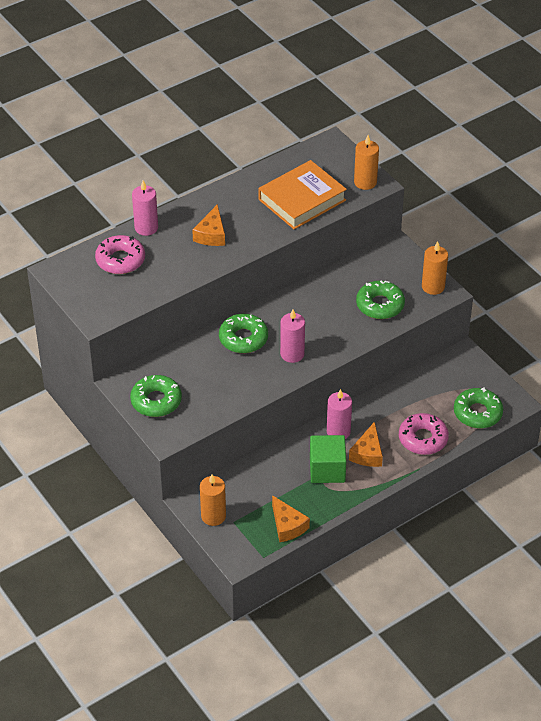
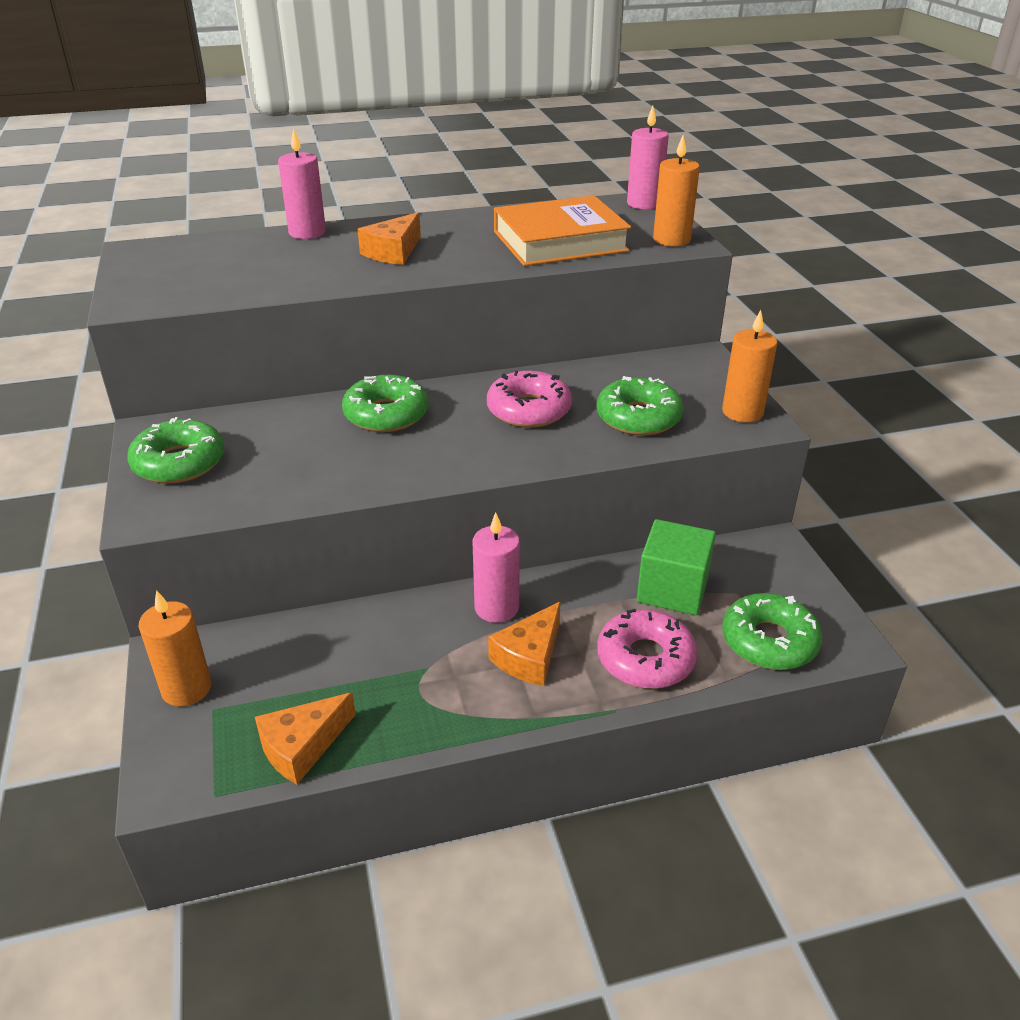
camera: 20 degrees right, 10 degrees down
pink donut [95,235,145,274] -> pink donut moved to [487,371,572,428]
orange cheese [272,495,310,542] -> orange cheese turned 60 degrees clockwise [255,692,356,784]
pink candle [280,309,305,363] -> pink candle moved to [627,106,669,210]
green cube [310,435,346,483] -> green cube moved to [637,519,716,615]

